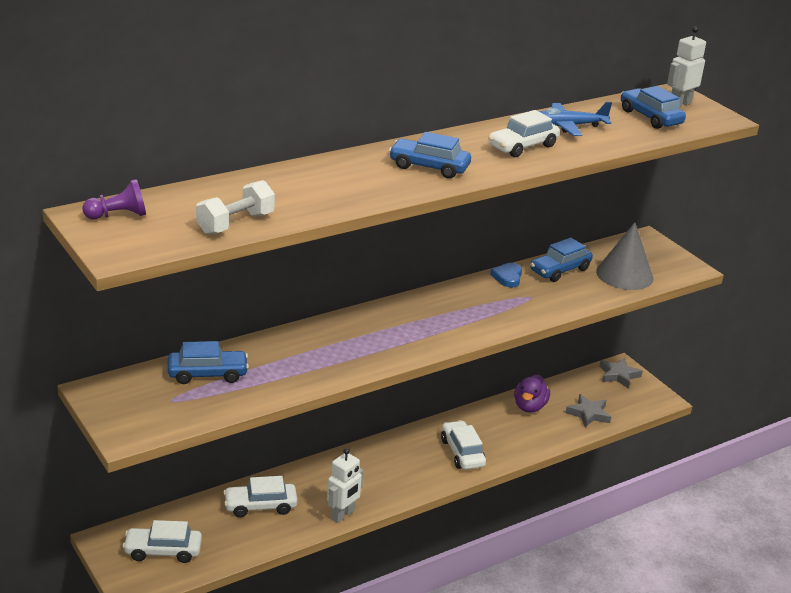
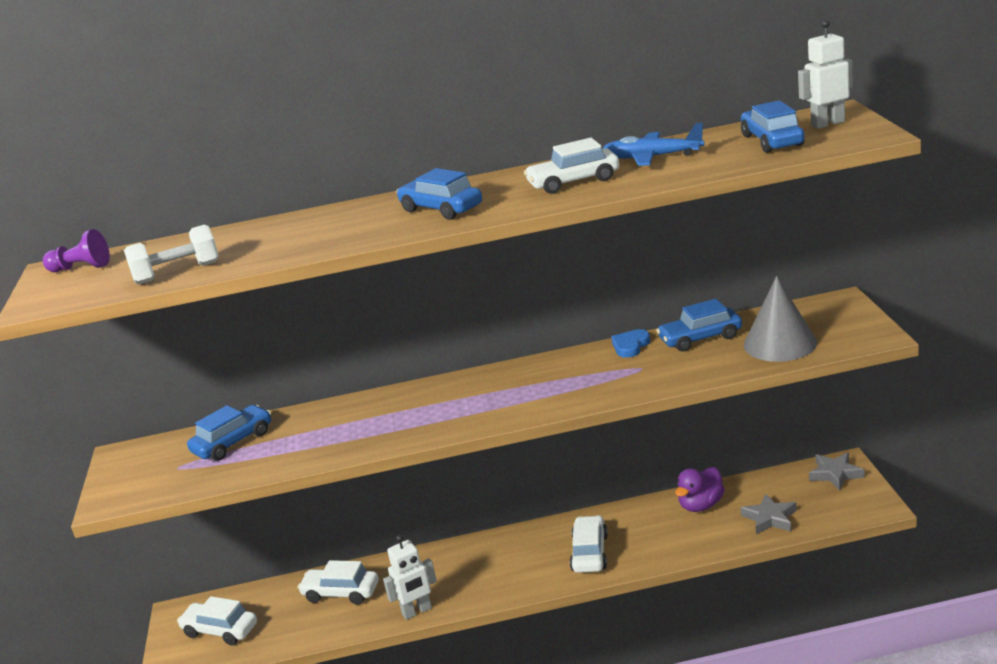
camera: 30 degrees right, 5 degrees down
blue car [168,341,249,384] -> blue car turned 60 degrees counterclockwise [187,405,271,461]

